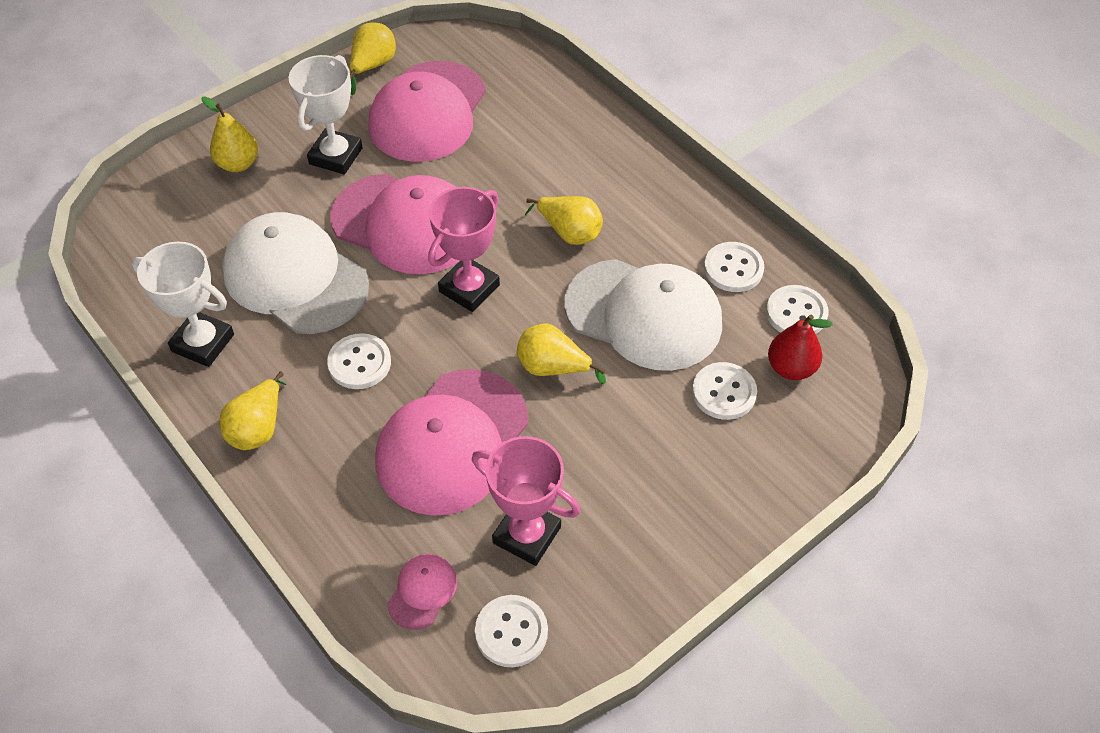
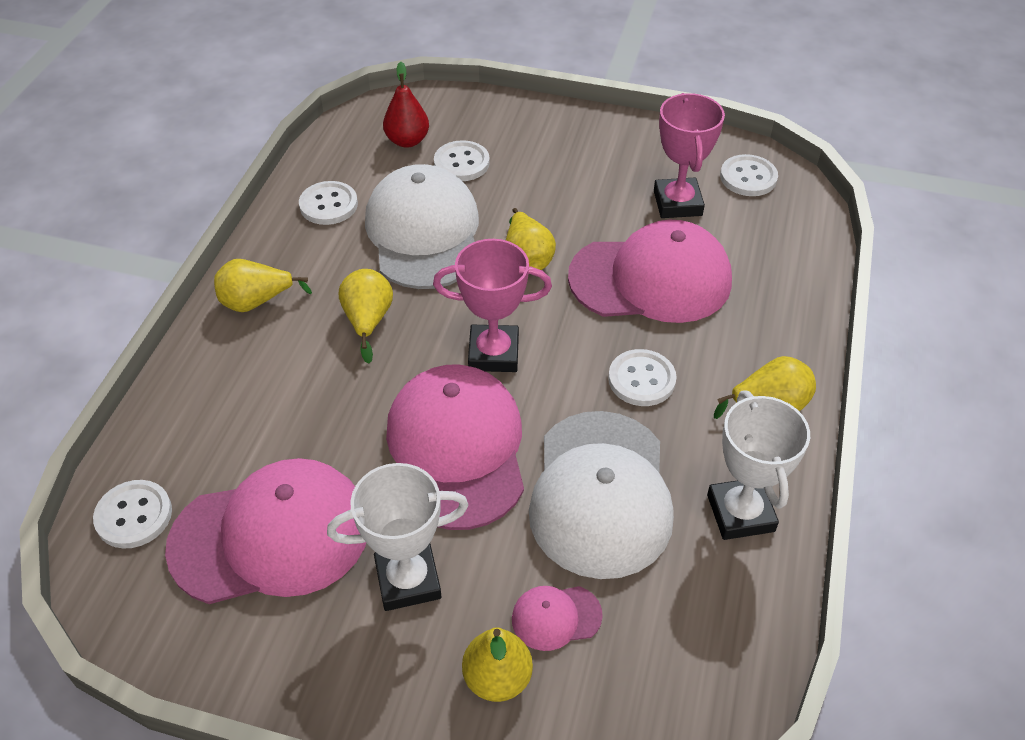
camera: 125 degrees left, 5 degrees down
yellow pear [350,22,396,95] -> yellow pear moved to [214,259,312,312]
pink cap [387,554,457,630] -> pink cap moved to [512,586,603,651]
white button [766,285,829,334] -> white button moved to [93,480,172,549]

